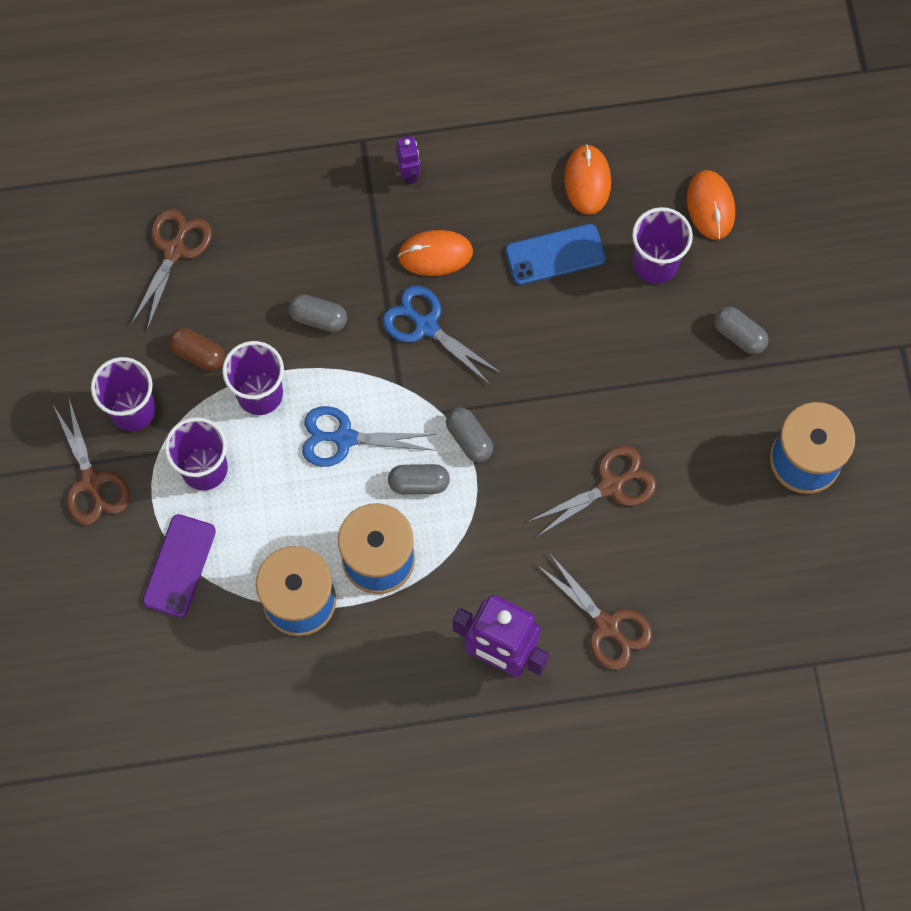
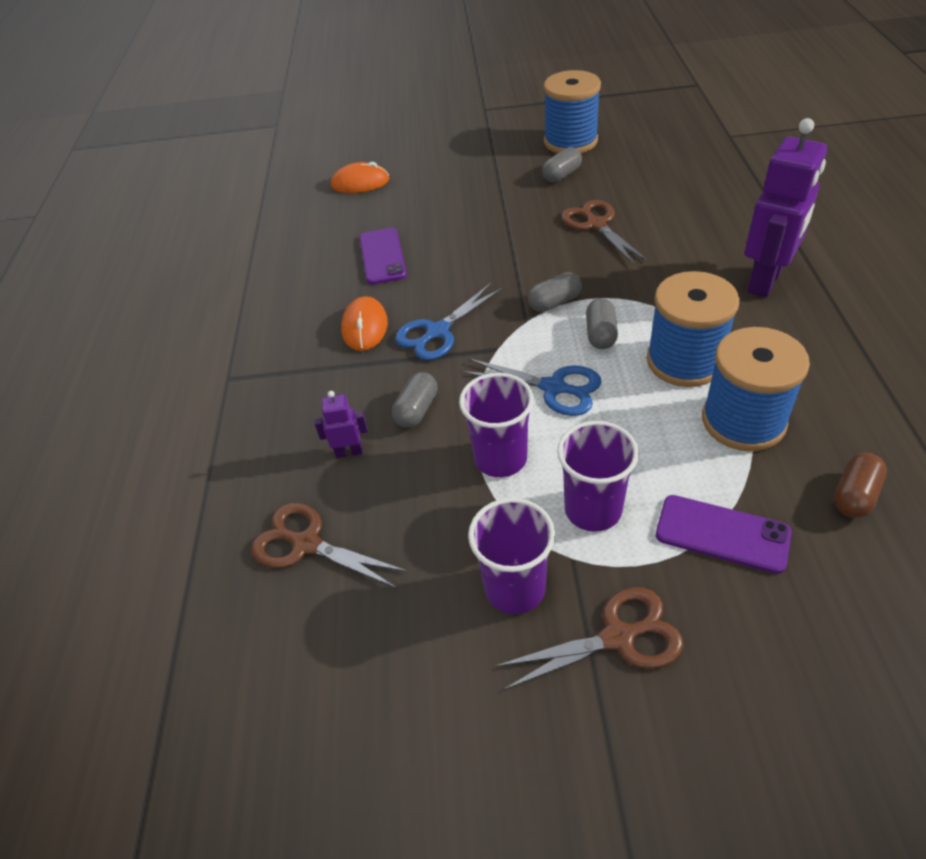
camera: 80 degrees left, 25 degrees down
brown capsule [168,328,225,371] -> brown capsule moved to [834,453,887,518]
blue scissors [302,406,436,467] -> blue scissors turned 75 degrees counterclockwise [461,358,602,416]
purple robot [396,136,420,184] -> purple robot moved to [315,391,368,458]
blue phone [505,224,606,285] -> purple phone [359,228,407,285]
brown scissors [537,554,652,670] -> none
orange mouse [564,144,611,215] -> none
purple cup [632,207,693,284] -> none
grey capsule [714,307,769,354] -> grey capsule moved to [542,147,582,183]

